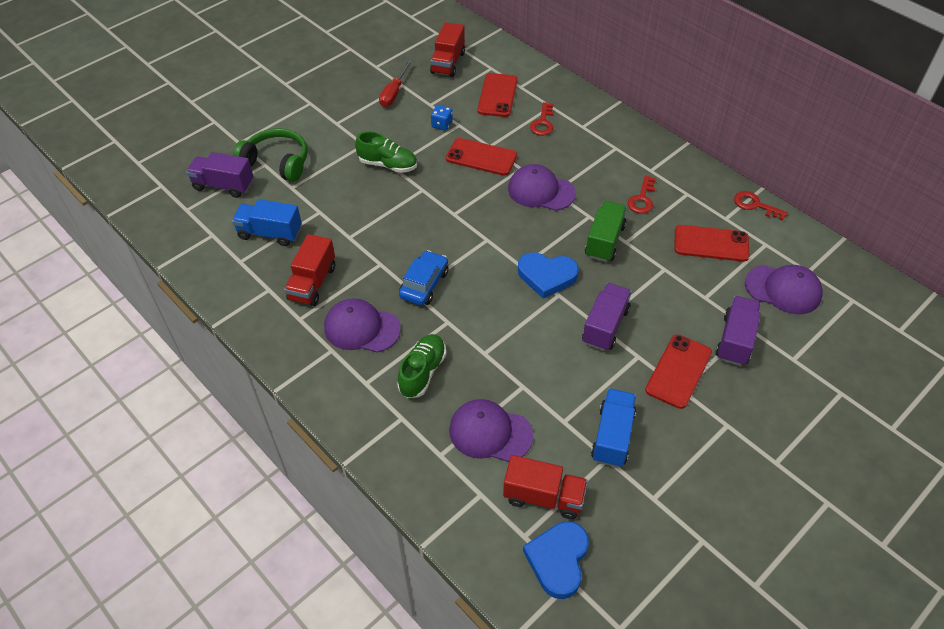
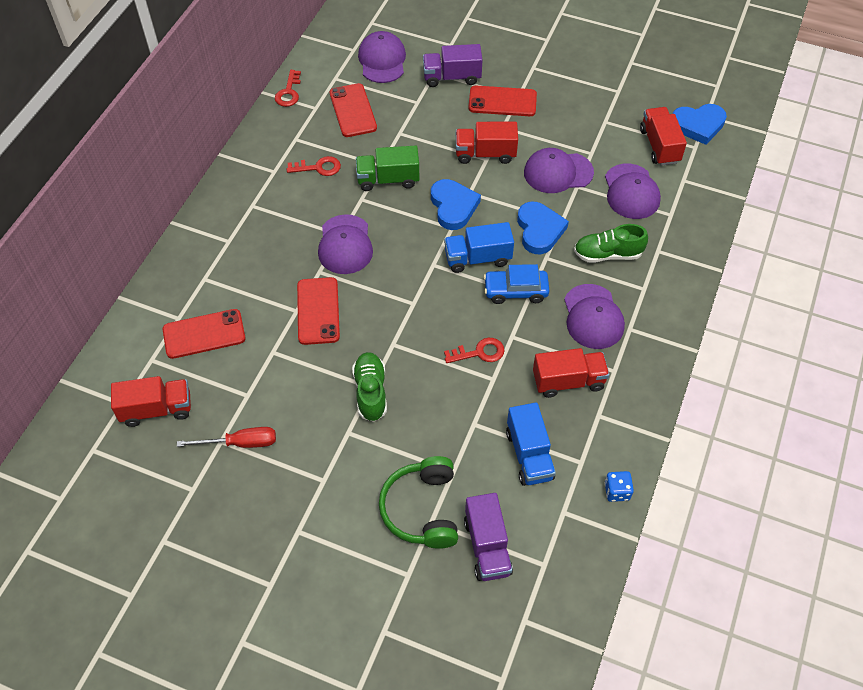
camera: 115 degrees left, 5 degrees up
blue dice [431,105,453,131] -> blue dice moved to [604,471,634,502]
red key [530,102,554,136] -> red key moved to [444,338,505,363]
purple truck [582,283,632,351] -> red truck [456,122,518,164]
blue truck [591,388,636,468] -> blue truck moved to [444,222,514,273]
none -> blue heart [517,201,569,254]
none -> purple cap [524,148,594,193]

